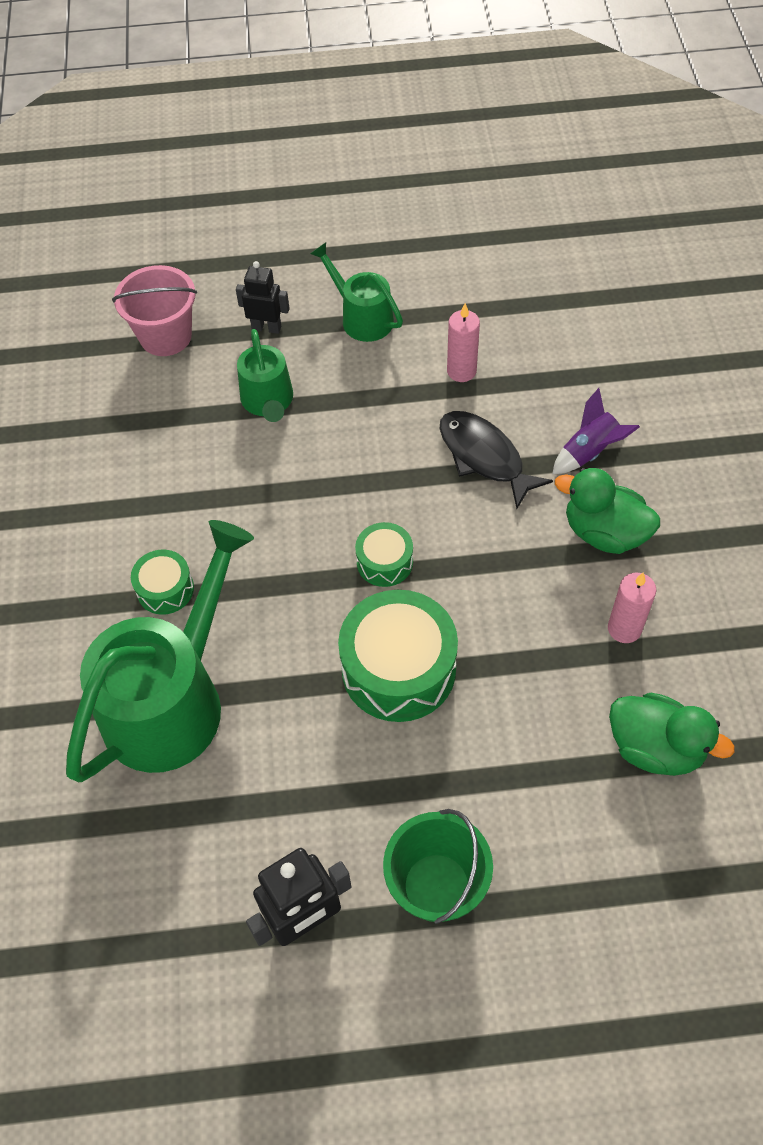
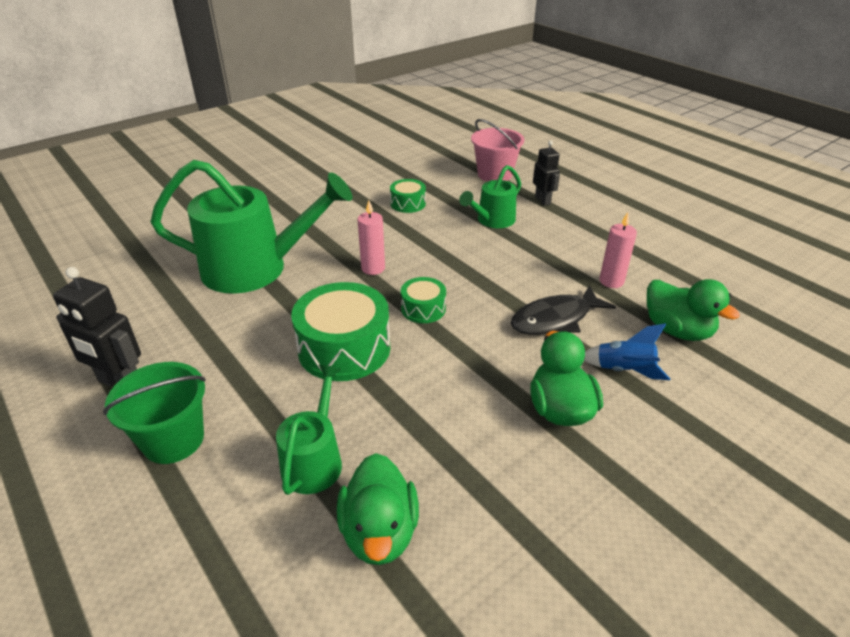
camera: 55 degrees right, 20 degrees down
green drum [131,549,194,615] -> green drum moved to [390,179,426,213]
green watering can [310,242,403,342] -> green watering can moved to [276,365,342,495]
black fish [440,411,553,509] -> black fish turned 135 degrees counterclockwise [511,285,616,335]
purple rocket [552,388,640,474] -> blue rocket [584,323,670,380]
pink candle [608,572,656,643] -> pink candle moved to [357,200,385,275]
none -> green duck [647,279,740,341]

